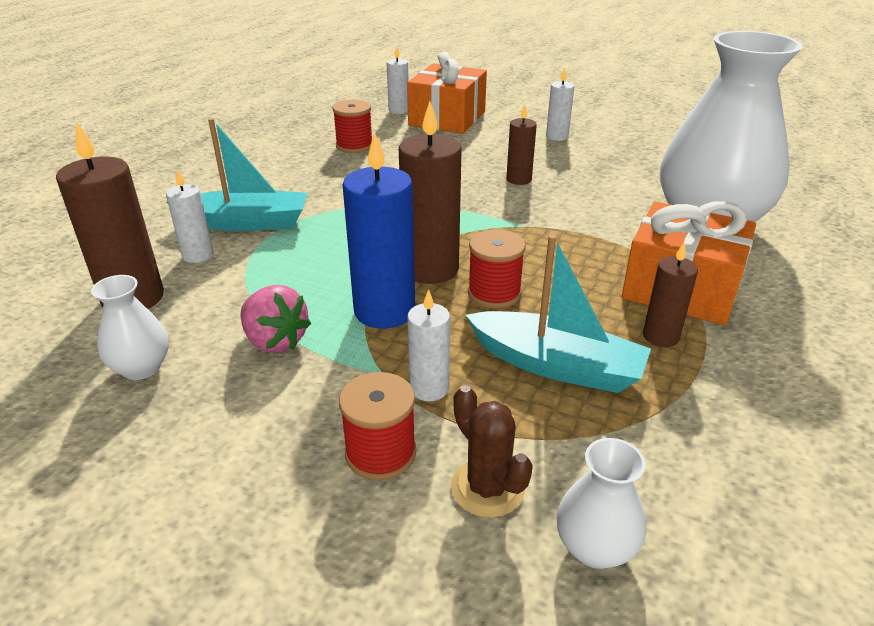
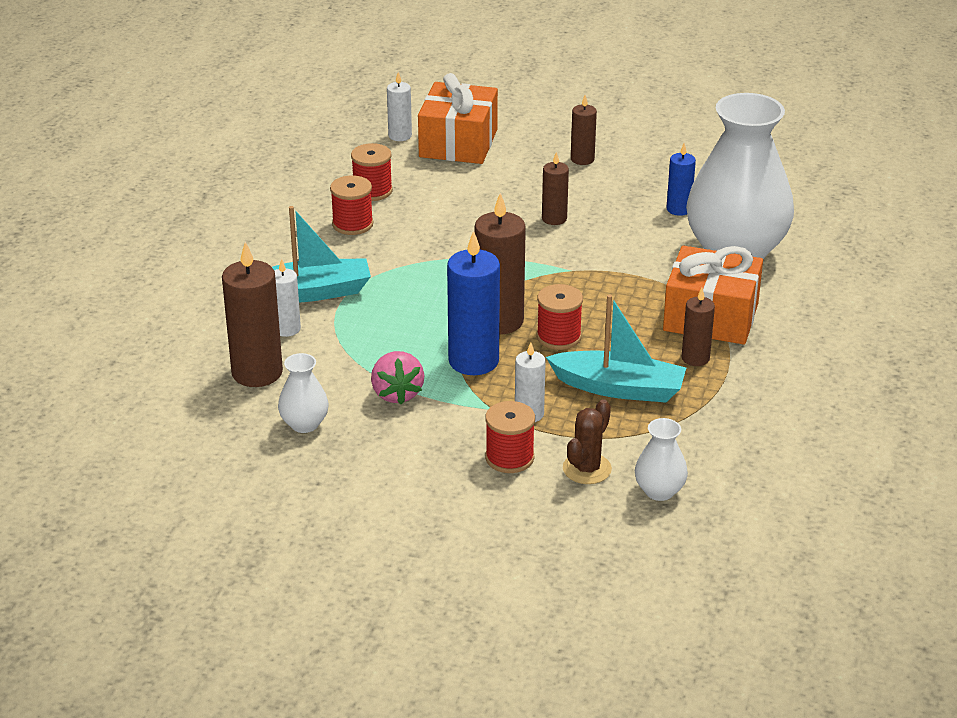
camera: 10 degrees left, 0 degrees up
pink strawberry [240,285,311,353] -> pink strawberry turned 45 degrees clockwise [371,351,424,405]
brown cactus [451,385,533,518] -> brown cactus turned 75 degrees clockwise [563,399,612,484]
white candle [546,68,574,141] -> brown candle [571,95,597,165]
none -> red spool [330,175,373,235]
none -> blue candle [666,143,696,216]

